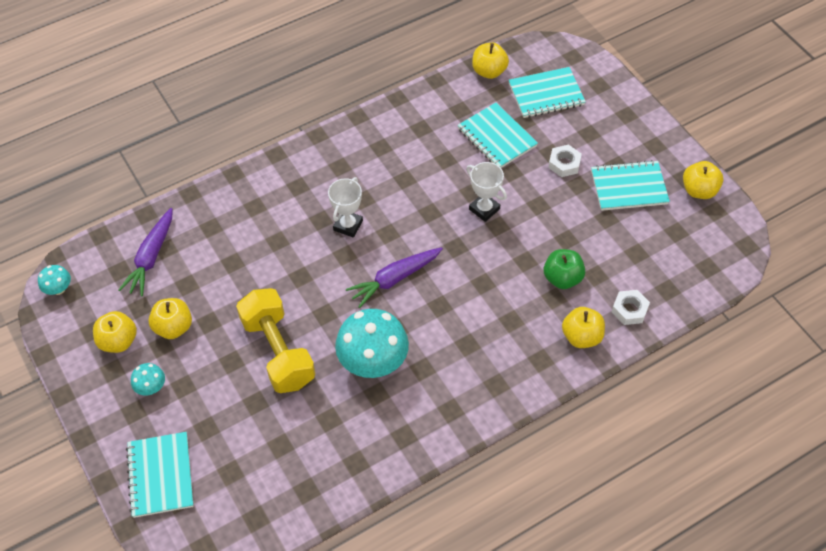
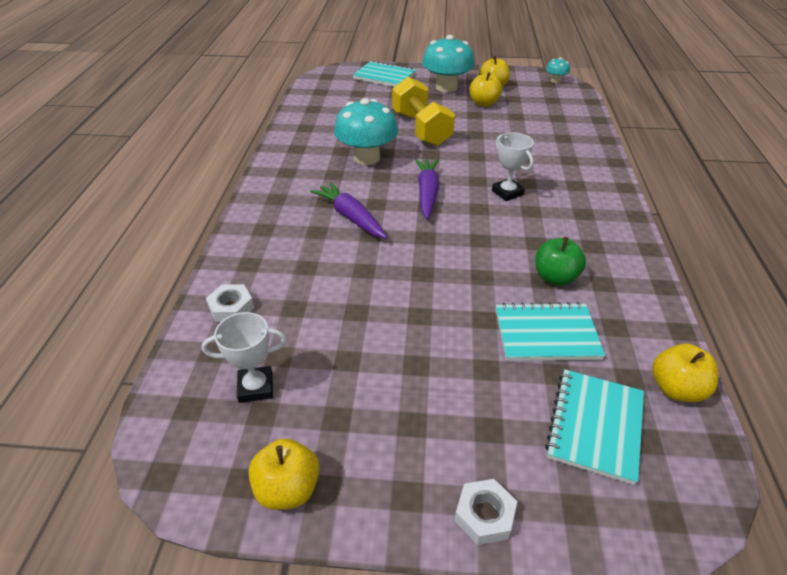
camera: 125 degrees right, 15 degrees down
purple carrot [119,208,172,296] -> purple carrot moved to [310,182,387,239]
turquoise mushroom [131,363,165,395] -> turquoise mushroom [422,35,475,92], size x2.14
yellow dumbbell [236,288,315,393] -> yellow dumbbell turned 60 degrees clockwise [392,77,455,146]
white trophy [466,162,507,222] -> white trophy moved to [202,312,287,403]
green apple [544,249,585,289] -> green apple moved to [535,237,586,286]
white nut [548,144,582,177] -> white nut moved to [455,479,517,545]
yellow apple [562,307,605,348] -> none
turquoise notebook [591,160,670,211] -> none

